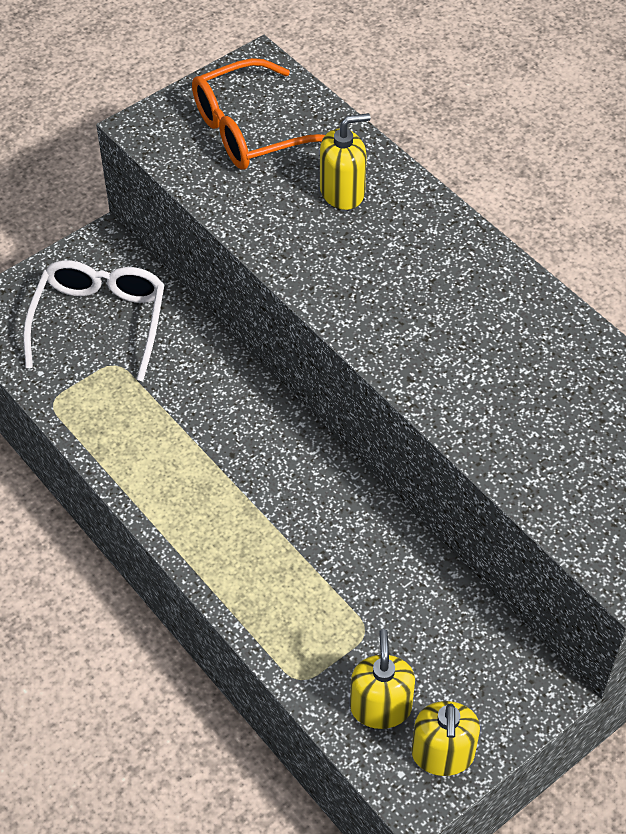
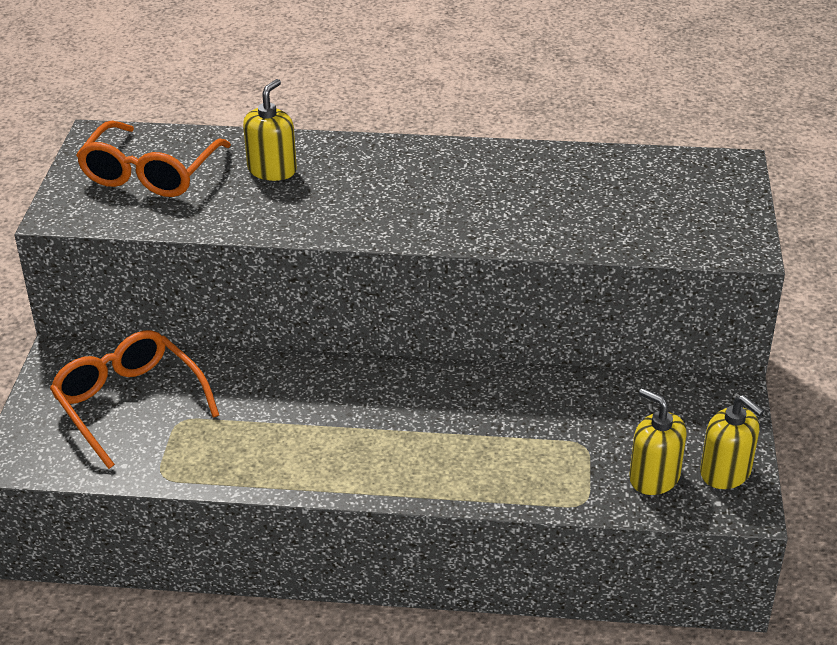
camera: 45 degrees left, 15 degrees down
white glasses [23,260,165,381] -> orange glasses [50,330,219,469]

